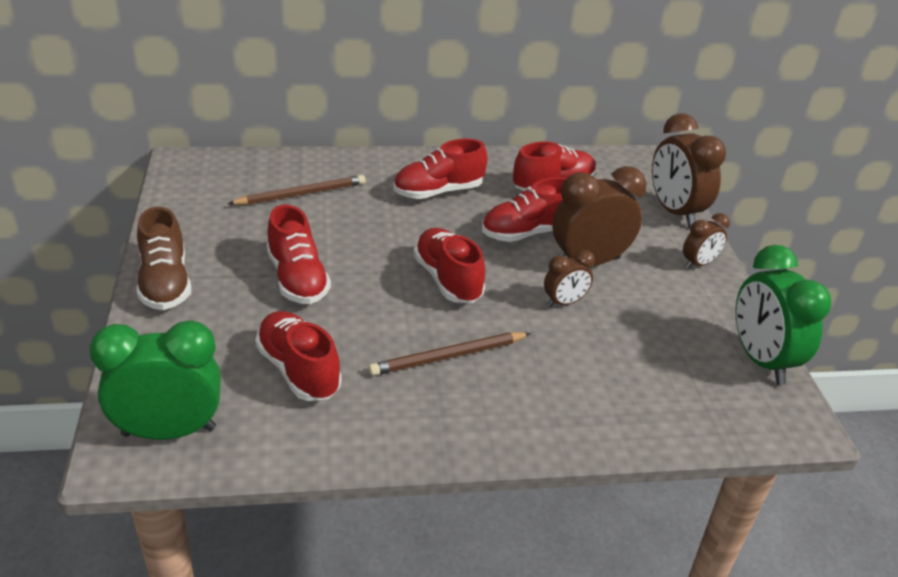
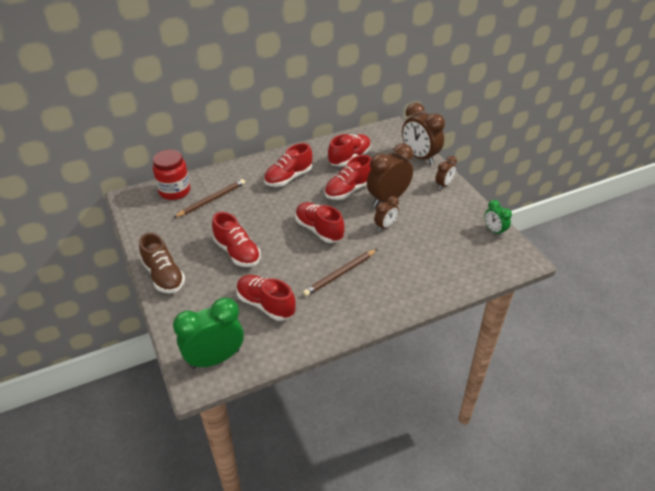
camera: 15 degrees left, 5 degrees up
green clock [736,245,831,385] -> green clock [484,200,512,237], size x0.53
none -> red jar [153,150,190,200]

